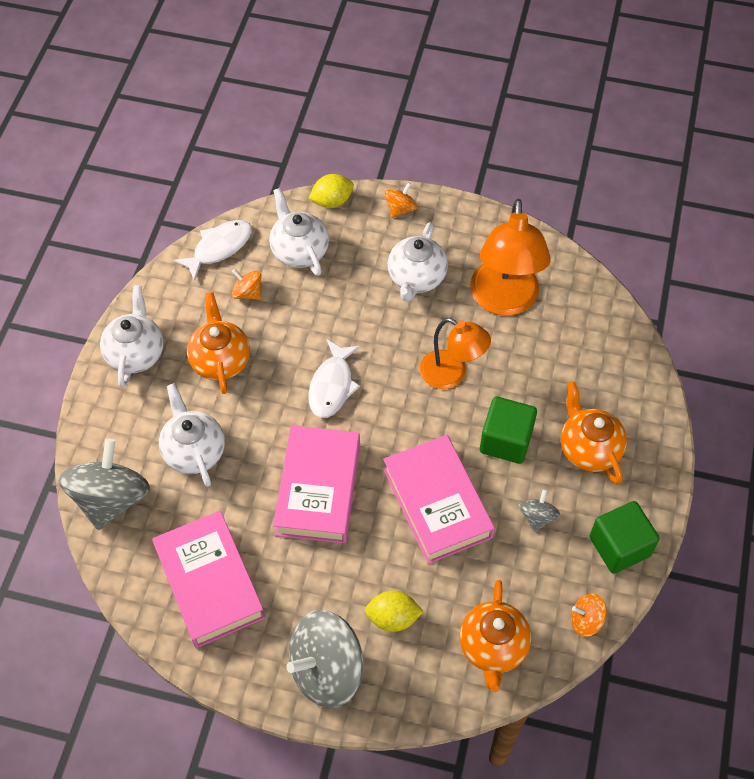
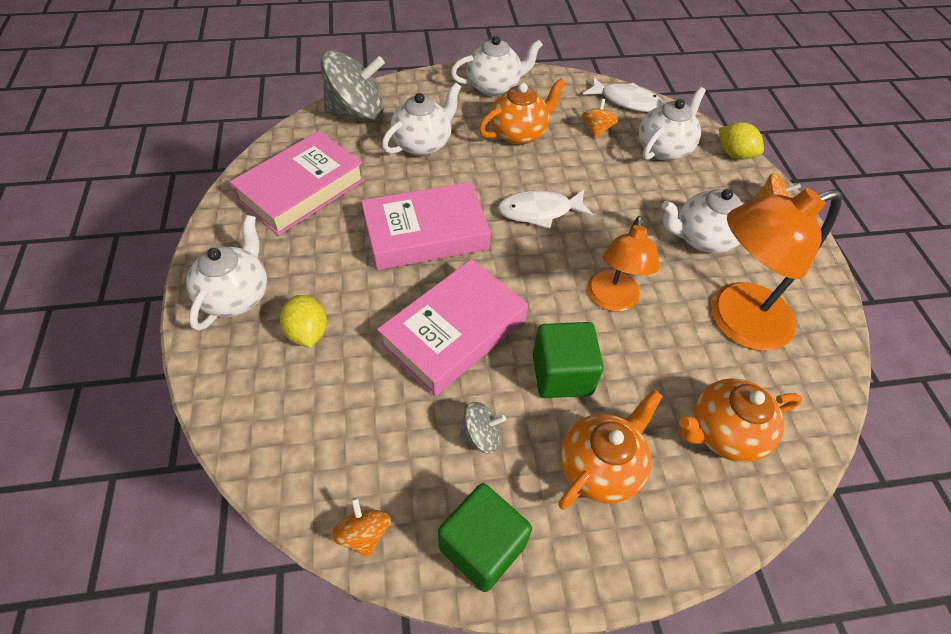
camera: 65 degrees right, 5 degrees down
grey spinning top [286,610,363,708] -> white teapot [186,215,267,331]
orange teapot [460,580,531,692] -> orange teapot moved to [679,378,802,462]

